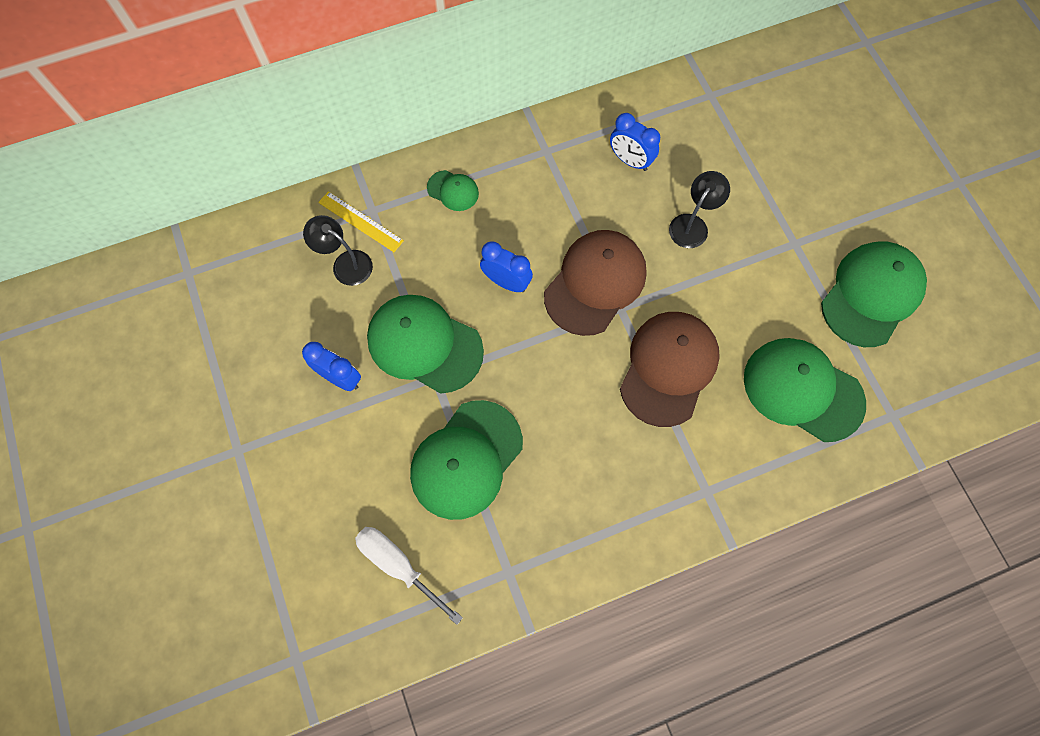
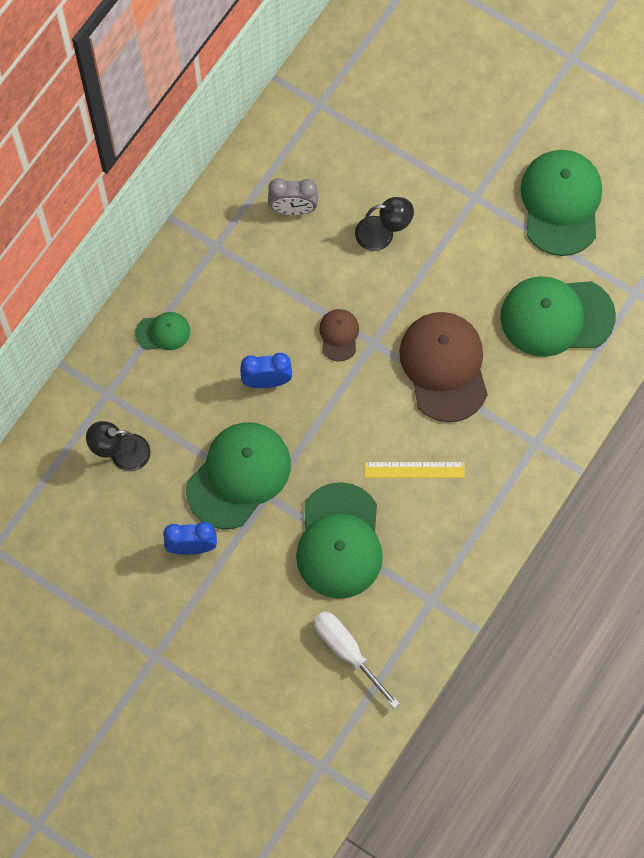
camera: 35 degrees left, 0 degrees up
yellow ruler [318,191,404,252] -> yellow ruler moved to [365,462,465,478]
white screwdriver [355,527,463,625] -> white screwdriver turned 45 degrees clockwise [314,611,400,709]
green cap [367,295,484,394] -> green cap turned 135 degrees clockwise [186,422,291,529]
brown cap [544,230,647,336] -> brown cap [319,309,359,362], size x0.48
blue clock [610,113,660,171] -> grey clock [268,178,318,215]
black lamp [669,171,730,248] -> black lamp turned 90 degrees clockwise [355,197,414,251]

